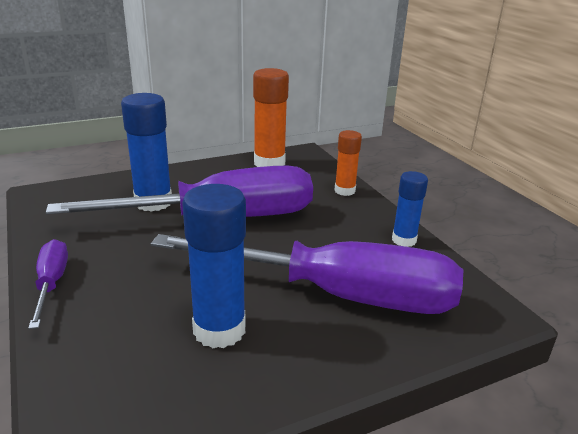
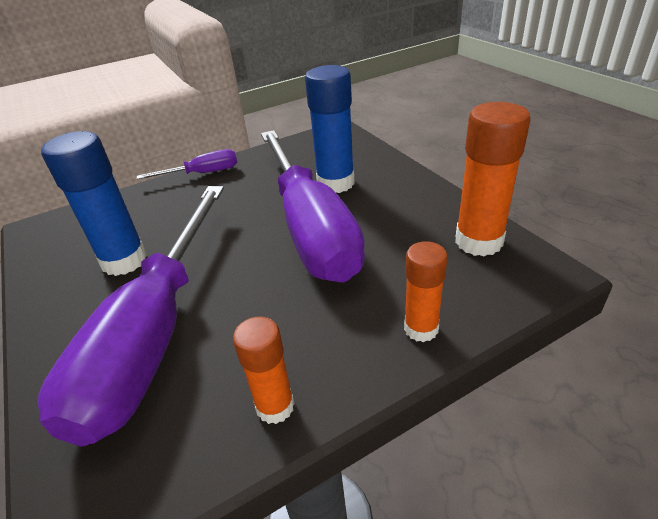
camera: 90 degrees right, 10 degrees up
blue glue stick [392,171,428,247] -> orange glue stick [233,317,295,424]

